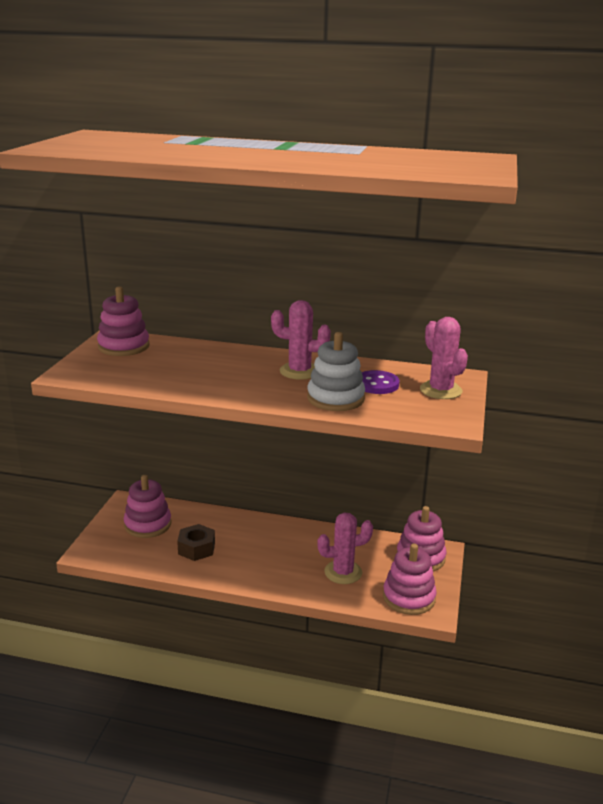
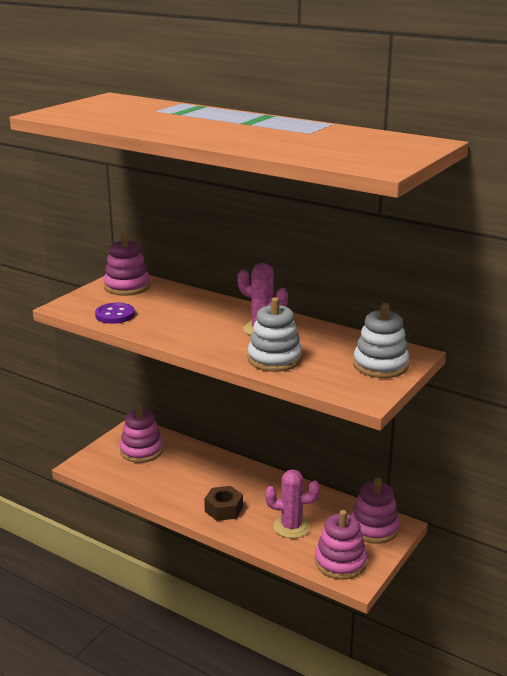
camera: 20 degrees right, 0 degrees up
brown nut [177,524,215,561] -> brown nut moved to [204,486,243,521]
purple button [362,370,399,394] -> purple button moved to [95,303,135,324]
pink cactus [420,317,468,399] -> white stacking toy [353,303,410,378]

